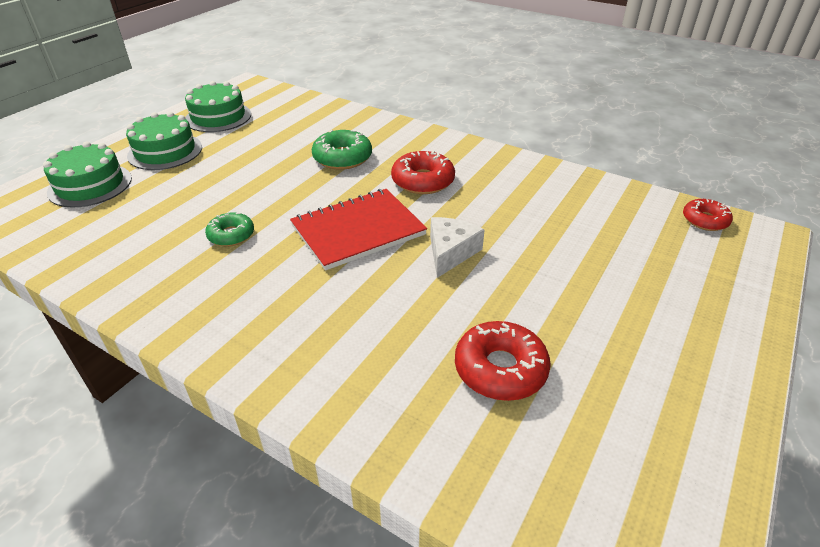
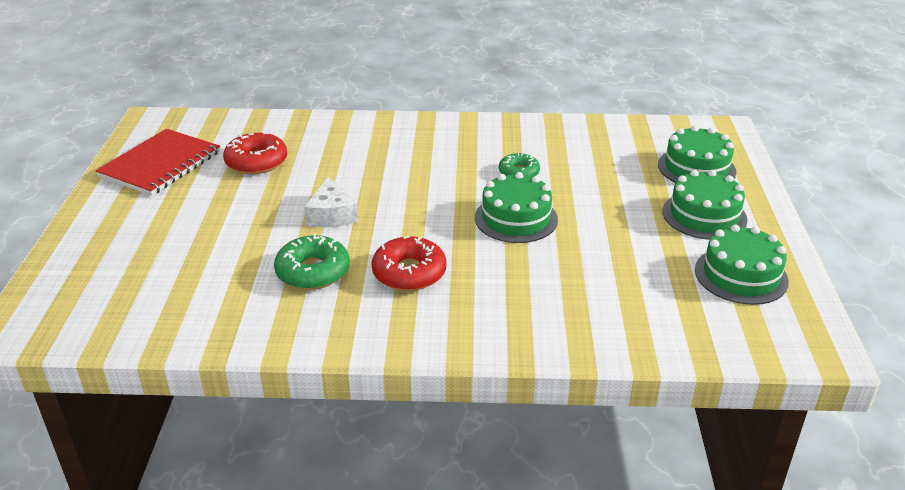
camera: 150 degrees right, 5 degrees down
red notebook [290,189,427,270] -> red notebook moved to [95,129,220,196]
green donut [312,130,372,170] -> green donut moved to [274,233,350,290]
red donut [683,199,733,231] -> none
none -> green cake [475,172,558,243]

